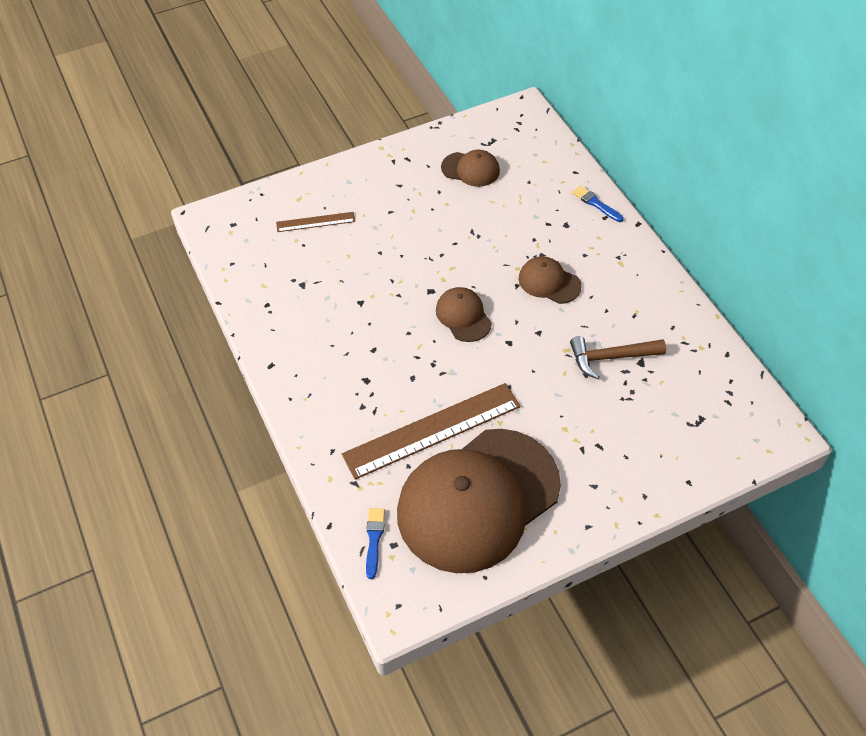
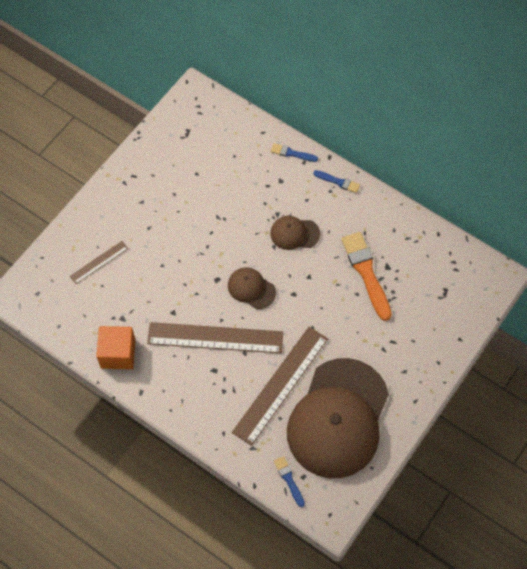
camera: 30 degrees left, 10 degrees up
brown cap [441,150,500,187] -> none
brown hammer [570,336,666,379] -> orange brush [341,232,392,321]
none -> orange cube [96,326,135,369]
none -> brown ruler [147,322,283,353]
none -> blue brush [313,170,360,193]

